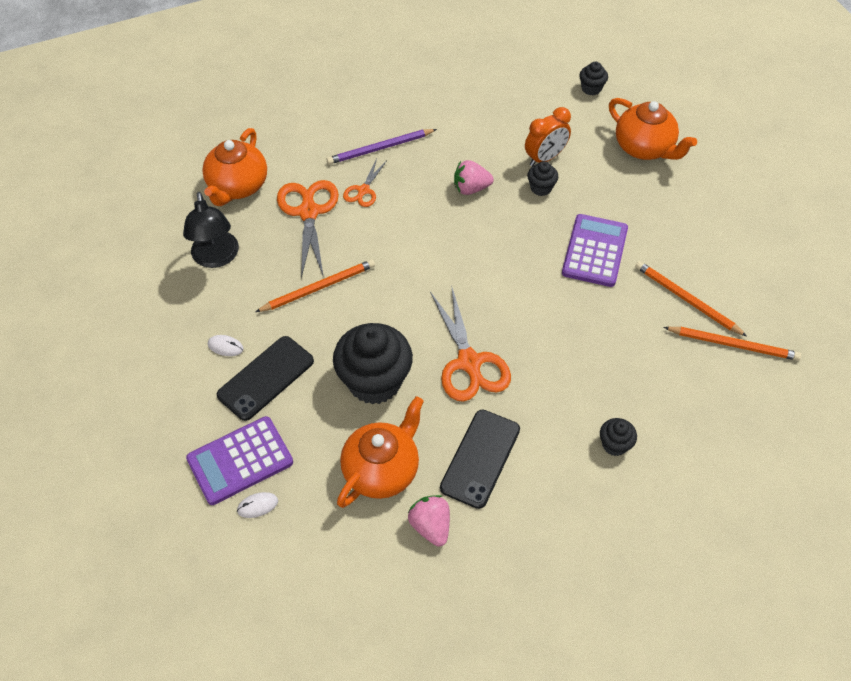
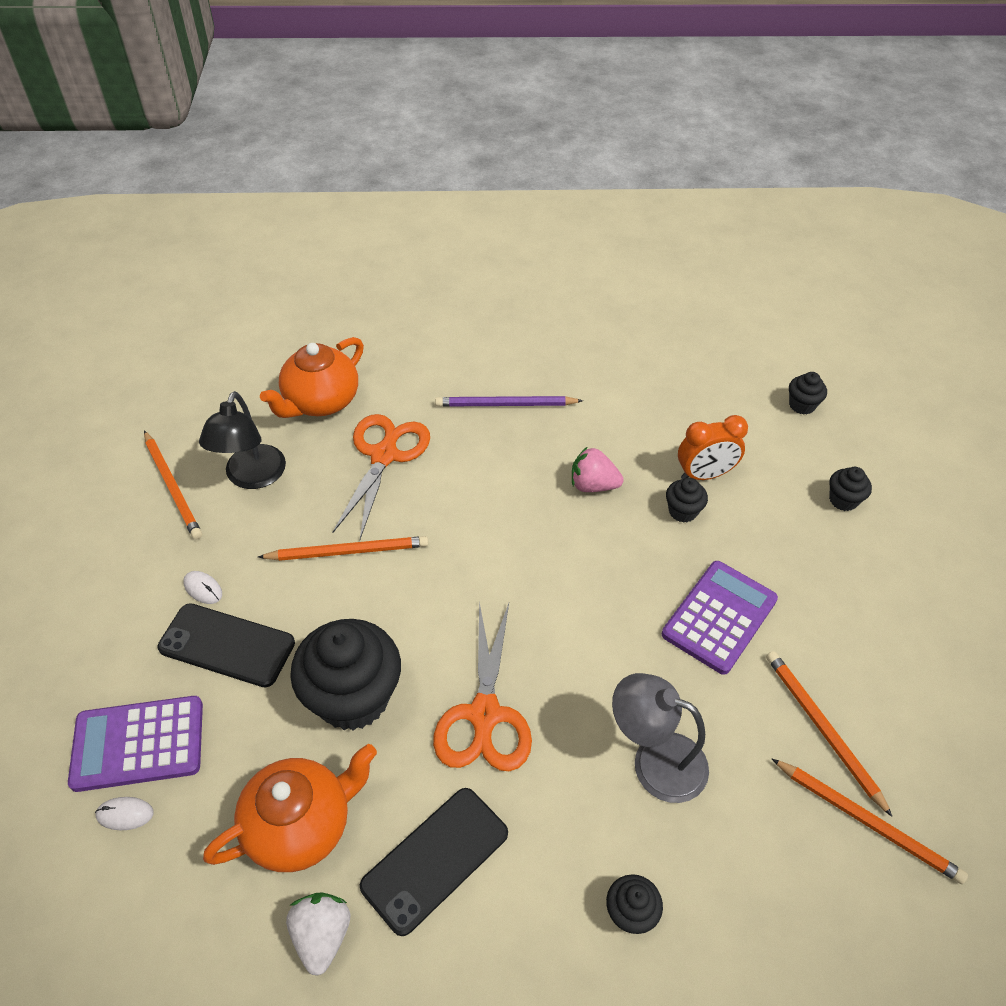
camera: 20 degrees right, 5 degrees down
black phone [217,336,314,421] -> black phone turned 45 degrees clockwise [157,603,295,687]
orange scissors [343,159,386,207] -> none
pink strawberry [408,495,450,546] -> white strawberry [286,892,350,976]
orange teapot [609,98,697,160] -> black cupcake [829,467,872,511]
none -> orange pencil [144,430,202,540]
none -> grey lamp [612,673,709,803]

